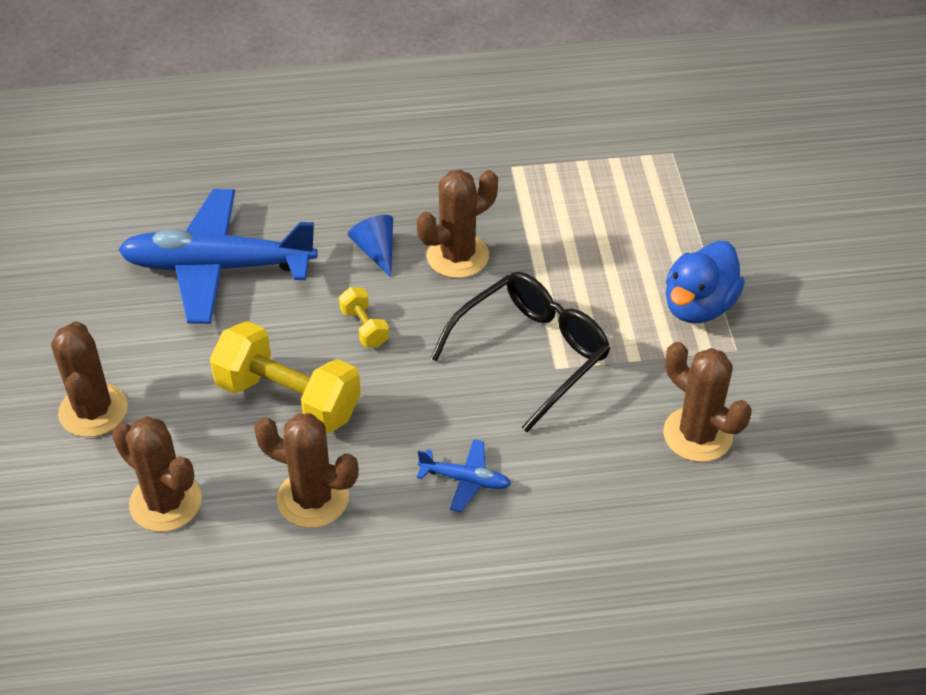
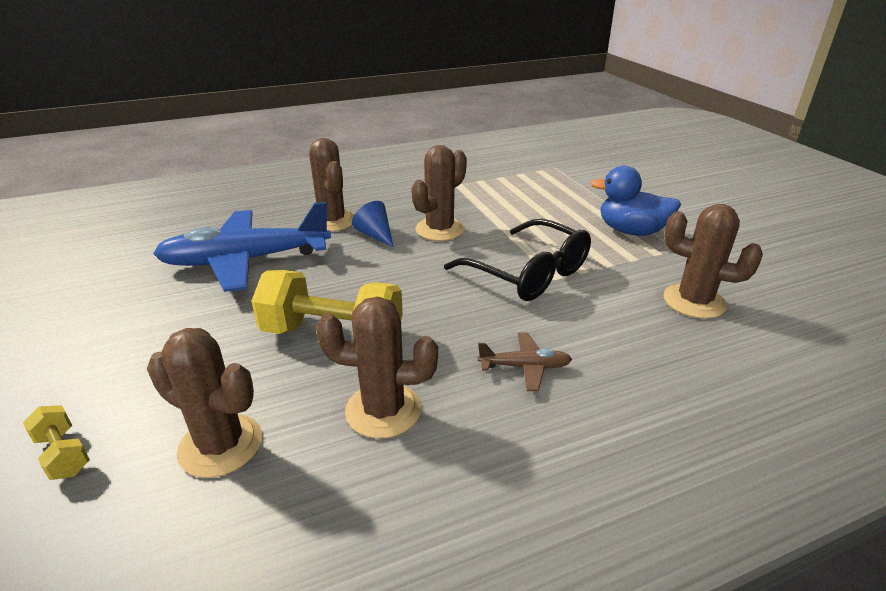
camera: 15 degrees left, 15 degrees down
brown cactus [51,321,128,437] -> brown cactus moved to [309,138,355,232]
yellow dumbbell [339,287,389,347] -> yellow dumbbell moved to [23,405,90,480]
blue plane [417,439,511,512] -> brown plane [478,333,572,391]
black glasses [430,272,610,432] -> black glasses turned 105 degrees clockwise [444,219,591,301]
blue duck [665,241,745,323] -> blue duck turned 90 degrees clockwise [591,166,681,236]

